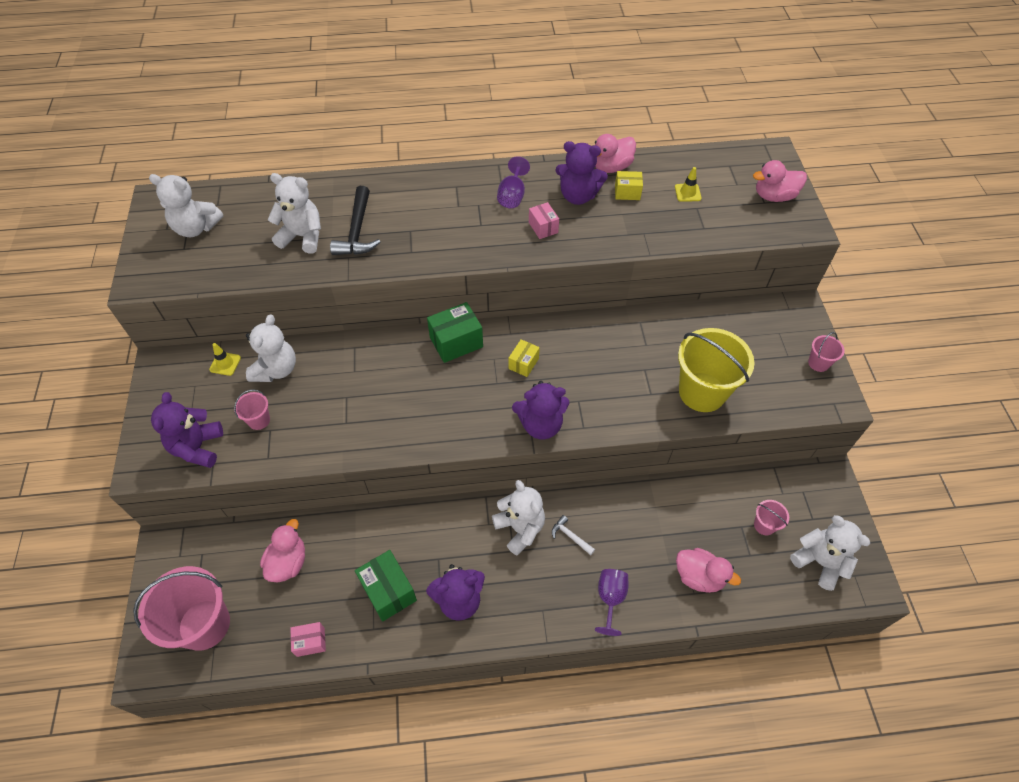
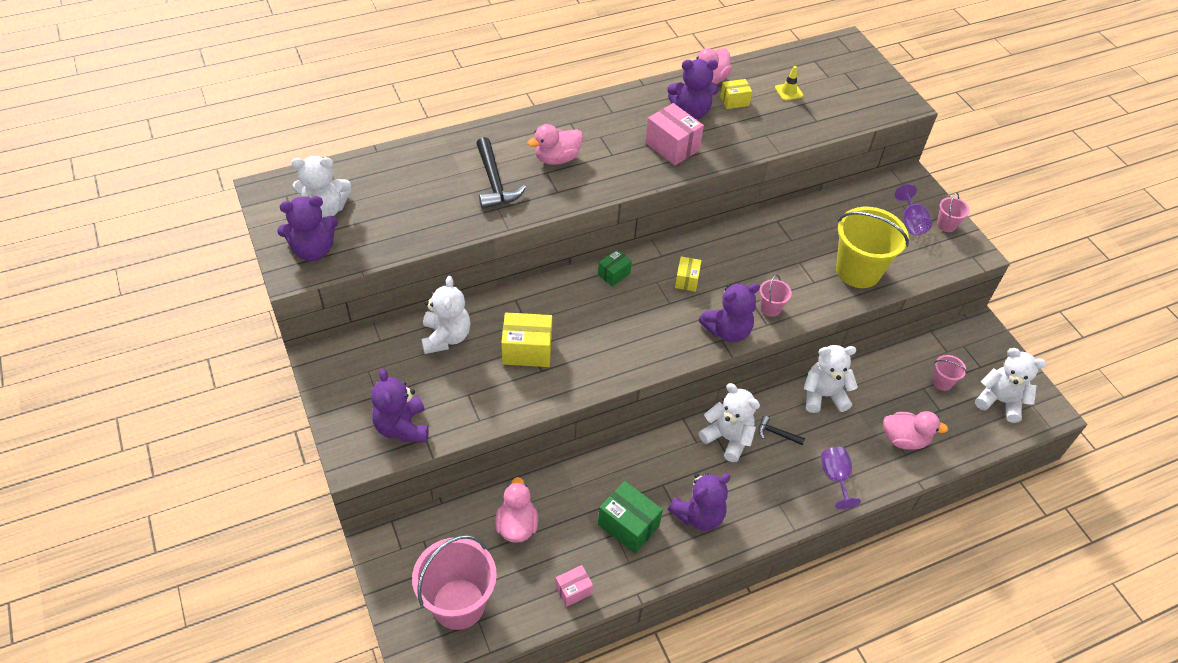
camera: 20 degrees left, 5 degrees down
yellow traffic cone [209,343,241,376] -> none
pink bucket [234,390,270,430] -> pink bucket moved to [760,275,792,317]
white teddy bear [268,173,321,254] -> white teddy bear moved to [804,345,858,413]
green box [427,302,483,363] -> green box [598,250,632,287], size x0.59
purple goblet [497,156,530,208] -> purple goblet moved to [895,184,932,235]
pink box [529,202,559,239] -> pink box [645,103,704,165], size x1.71
white hammer [552,515,595,555] -> black hammer [758,416,805,446]
pink duck [753,160,807,202] -> pink duck moved to [527,124,583,165]
none -> purple teddy bear [277,196,338,261]
none -> yellow box [501,312,552,367]

